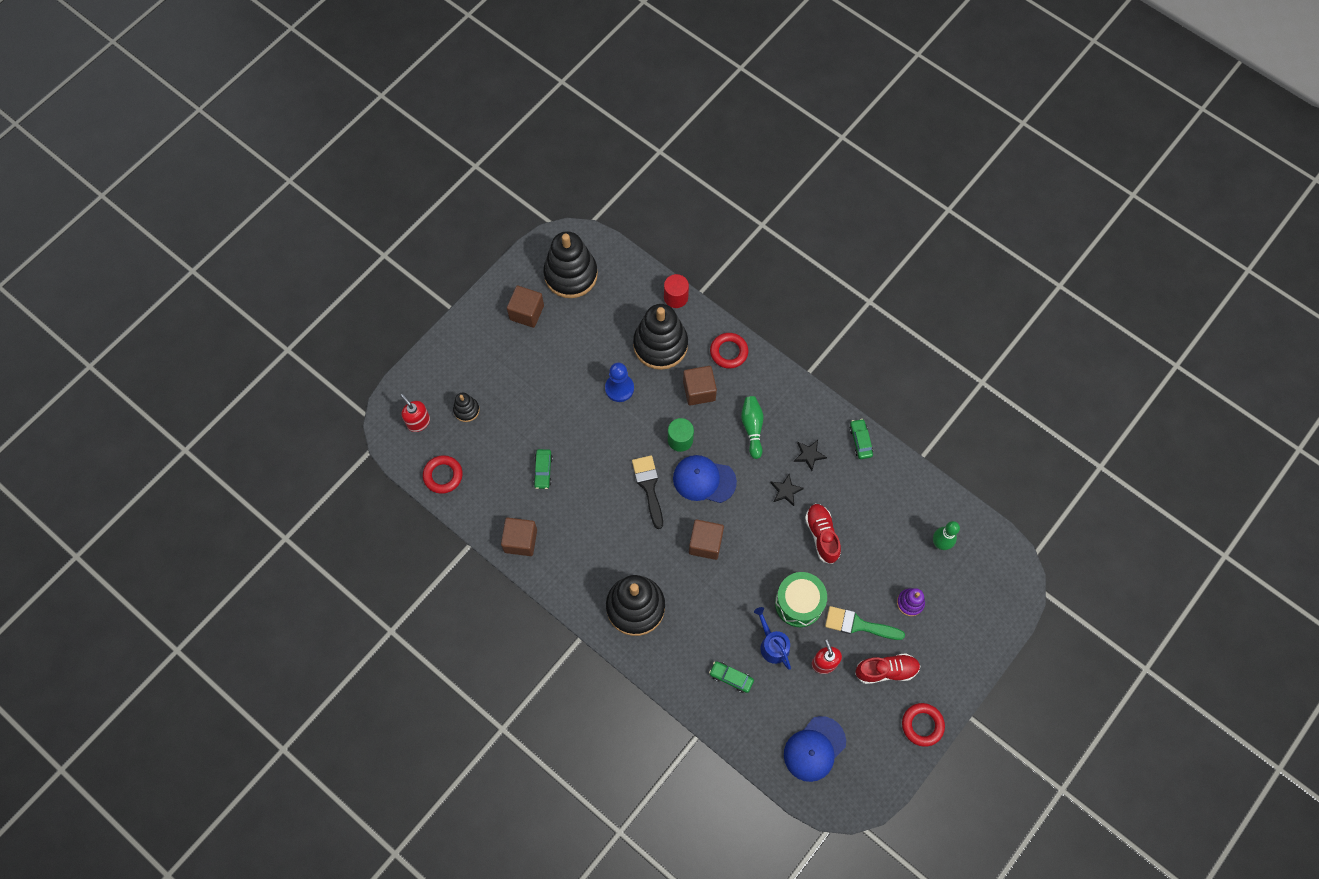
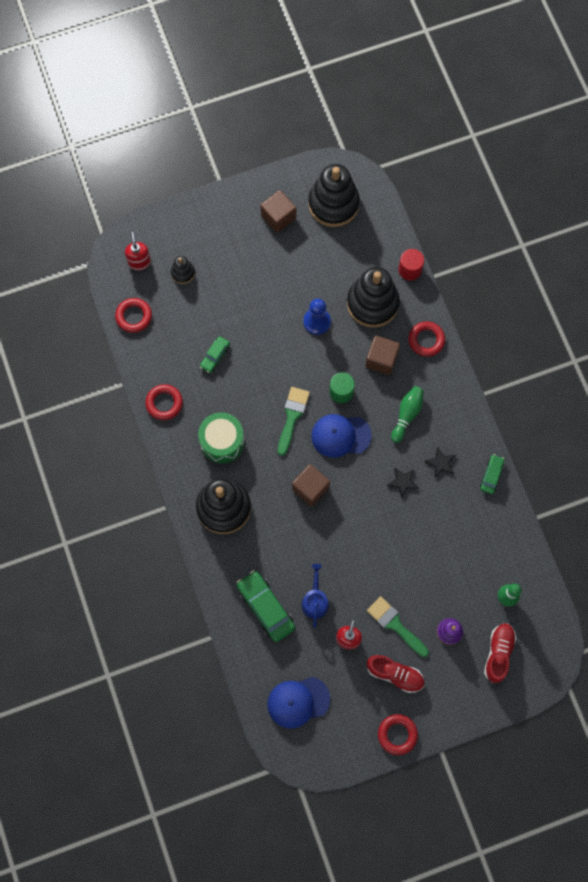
camera: 30 degrees right, 5 degrees up
brown cube [501,518,537,556] -> red ring [145,384,183,420]
black brush [632,455,663,529] -> green brush [278,387,310,456]
blue cap [673,455,737,503] -> blue cap turned 45 degrees counterclockwise [311,414,372,458]
green car [709,661,754,693] -> green car [237,570,295,642], size x1.78
green drum [775,572,827,627] -> green drum moved to [198,412,244,463]
red shoe [805,504,841,564] -> red shoe moved to [484,623,516,683]

